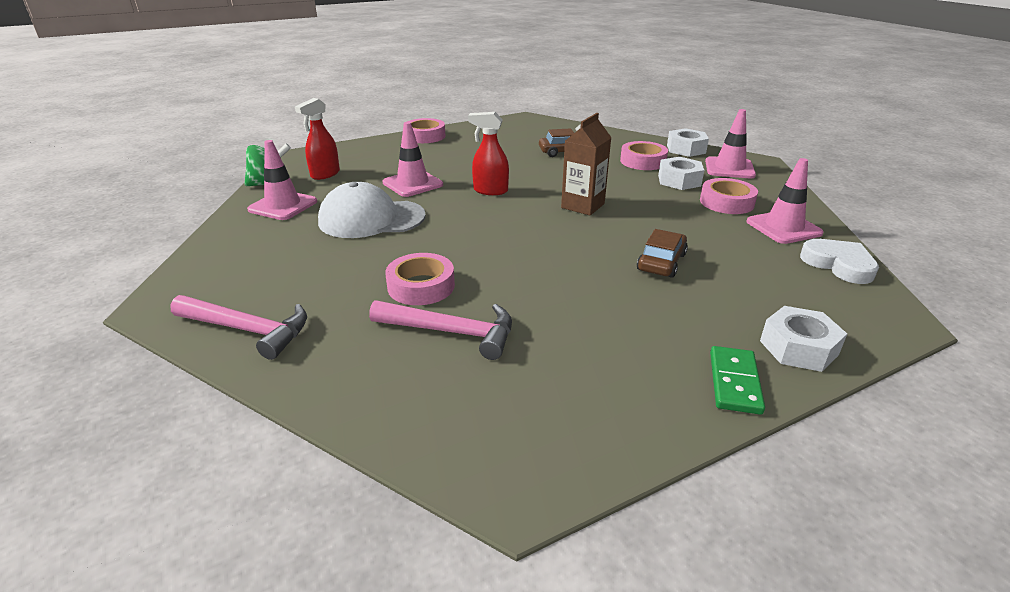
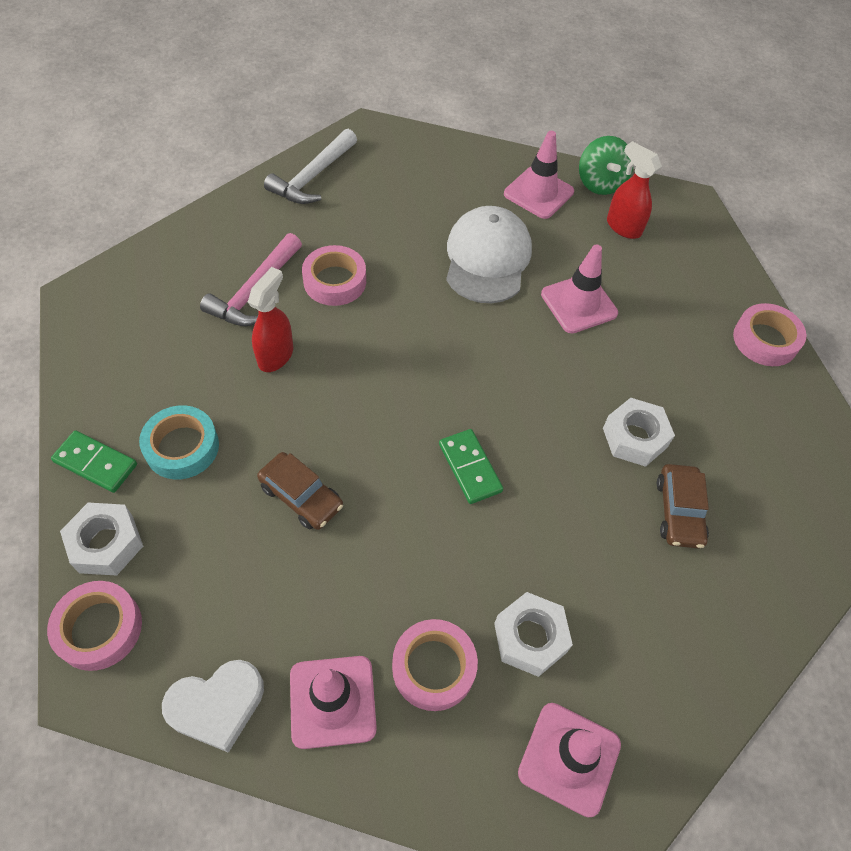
camera: 100 degrees right, 25 degrees up
pink hammer [170,295,307,360] -> white hammer [264,129,357,204]
red spray bottle [468,112,509,195] -> red spray bottle moved to [248,267,293,372]
brown carton [561,113,612,216] -> green domino [439,429,503,504]
pink tape [620,141,668,170] -> pink tape moved to [47,581,142,671]
white nut [667,128,709,157] -> white nut moved to [603,398,675,467]
none -> turquoise tape [139,405,219,480]

